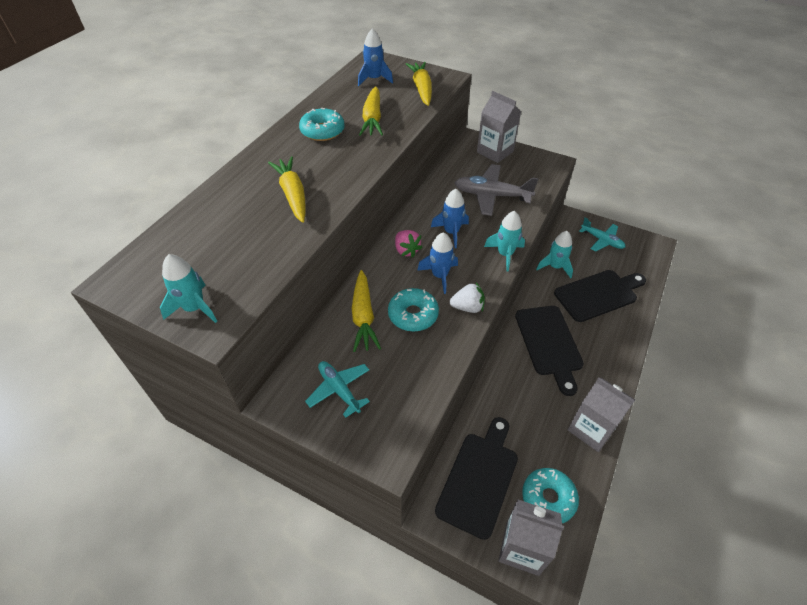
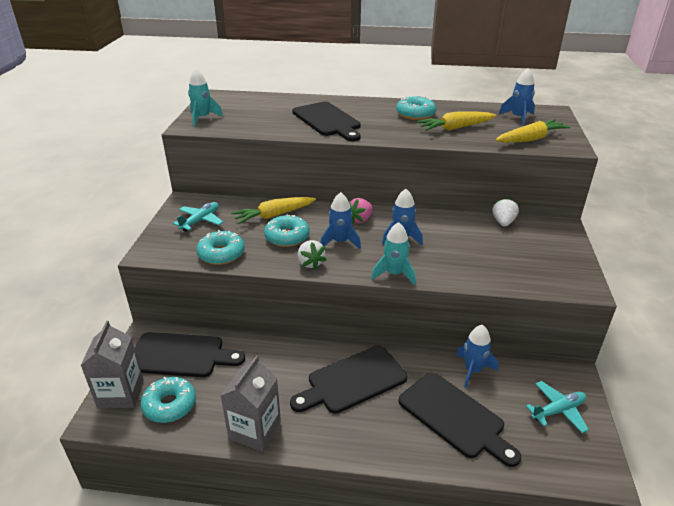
camera: 70 degrees right, 15 degrees down
yellow carrot [268,156,305,223] -> black cutting board [292,102,361,141]
grey plane [455,164,539,216] -> none
grey carton [477,91,521,163] -> none
turquoise rocket [536,231,573,278] -> blue rocket [456,325,499,388]
turquoise plane [579,218,625,252] -> turquoise plane turned 135 degrees counterclockwise [526,381,589,433]
none -> turquoise donut [196,230,245,265]
none -> white strawberry [492,197,519,227]

